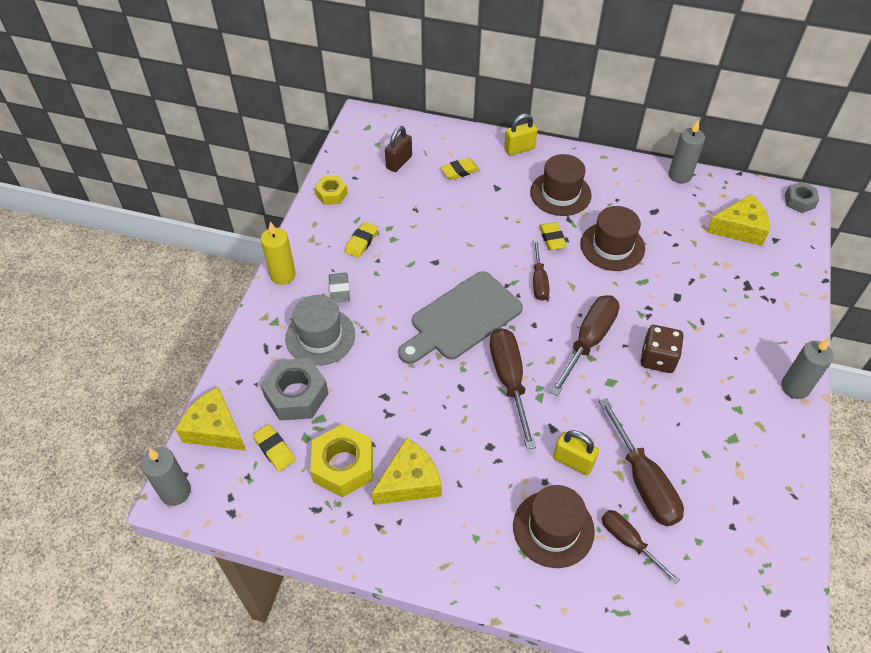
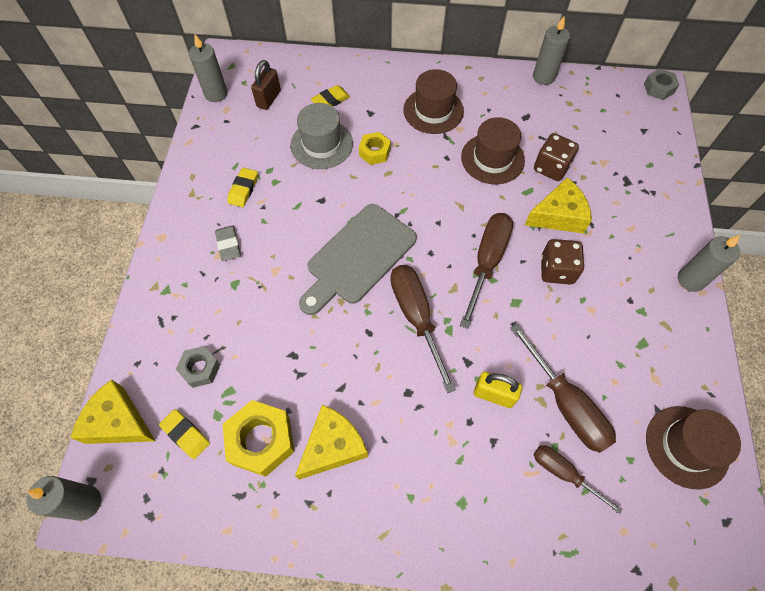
camera: 10 degrees left, 10 degrees up
yellow candle [261,221,296,285] -> none
grey nut [261,358,329,420] -> grey nut [176,346,220,388], size x0.59
grey hat [285,295,355,366] -> grey hat moved to [290,103,353,169]
yellow nut [315,176,348,205] -> yellow nut moved to [359,132,391,165]
yellow padlock [504,114,538,156] -> none
brown hat [513,485,595,568] -> brown hat moved to [646,406,741,489]
brown screwdriver [533,240,550,301] -> none
yellow eraser [539,222,567,250] -> none
yellow cheese [707,194,770,246] -> yellow cheese moved to [525,177,592,234]
none -> grey candle [189,34,228,102]
none -> brown dice [534,133,579,181]

